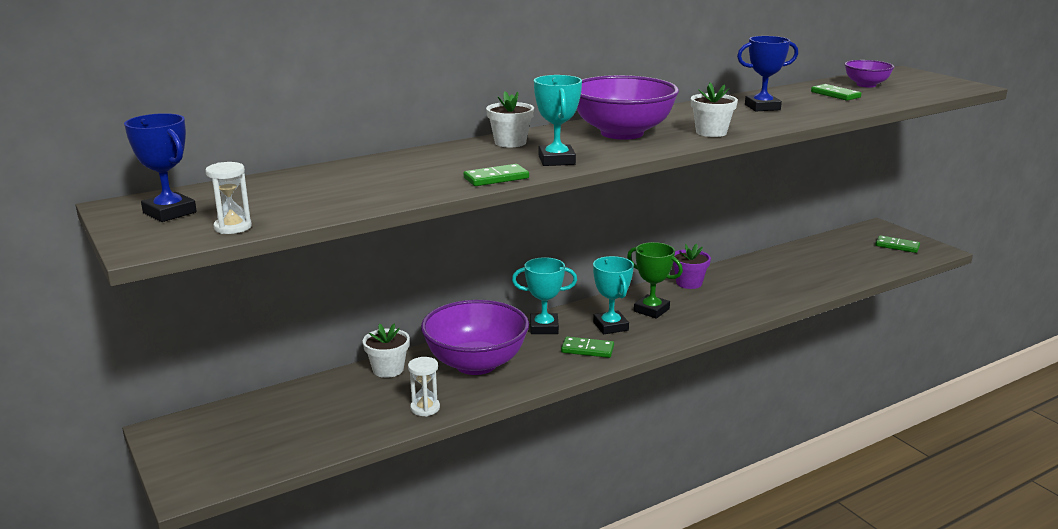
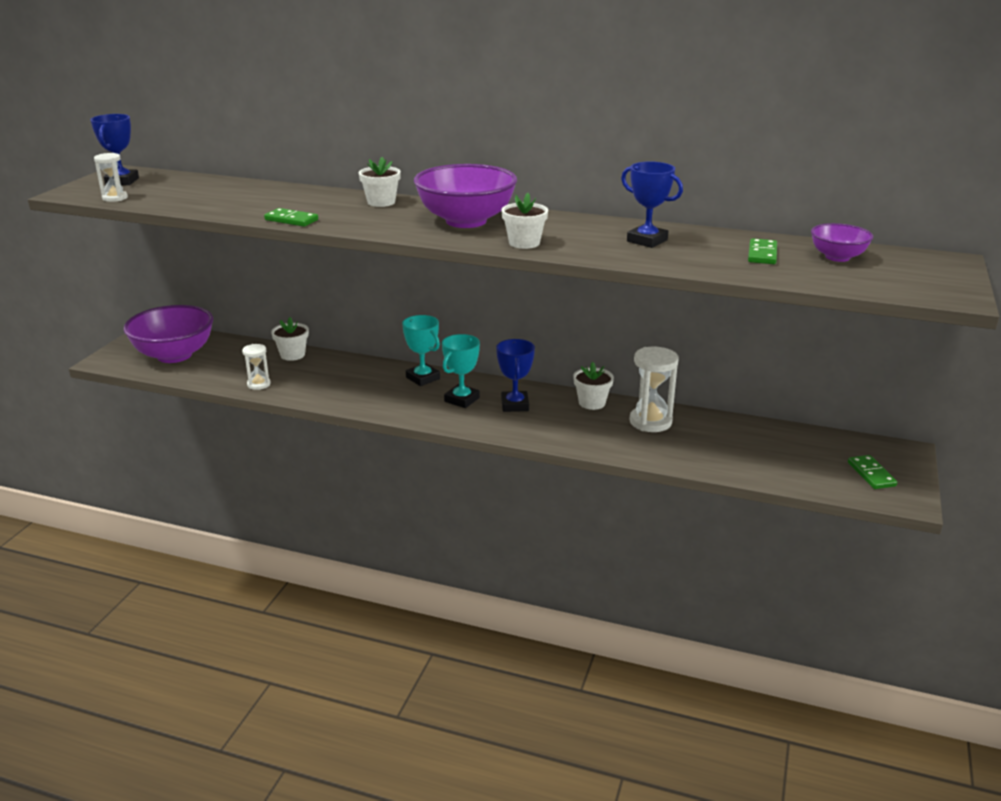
camera: 50 degrees right, 5 degrees up
purple bowl [421,300,529,375] -> purple bowl moved to [123,305,213,363]
turquoise trophy [534,75,582,166] -> none
green domino [561,336,614,358] -> none
green trophy [627,242,683,319] -> blue trophy [496,339,535,412]
purple flower pot [673,244,711,289] -> white flower pot [573,362,614,410]
none -> white hourglass [629,347,679,432]

